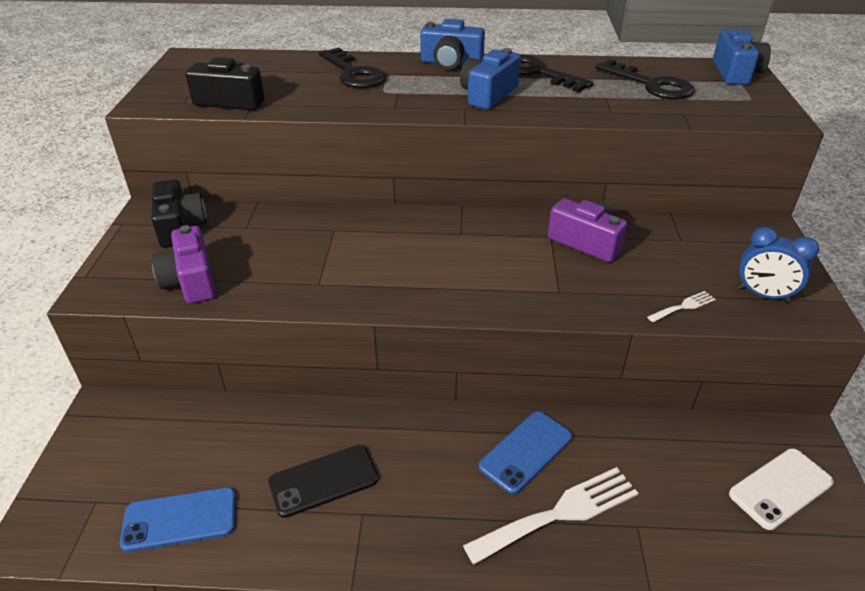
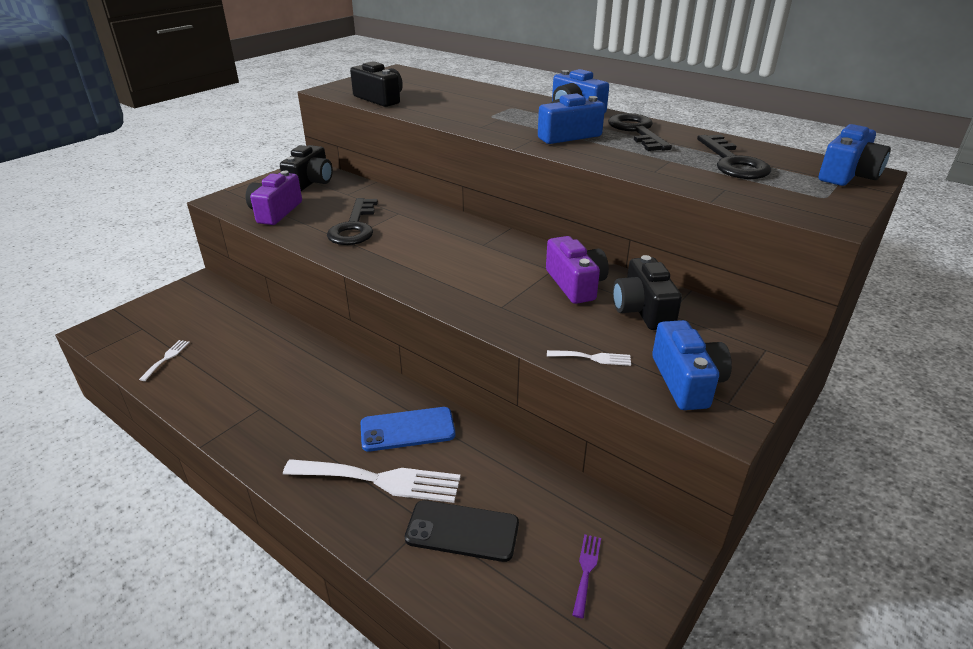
camera: 35 degrees right, 5 degrees down
blue phone [120,487,236,552] -> white fork [139,340,190,381]
black phone [268,445,378,518] -> black phone moved to [405,500,519,562]
black key [319,48,386,88] -> black key moved to [327,198,378,245]
white phone [729,449,834,530] -> purple fork [572,534,601,619]
blue clock [738,227,819,302] -> blue camera [652,320,732,410]
none -> black camera [613,255,682,330]

